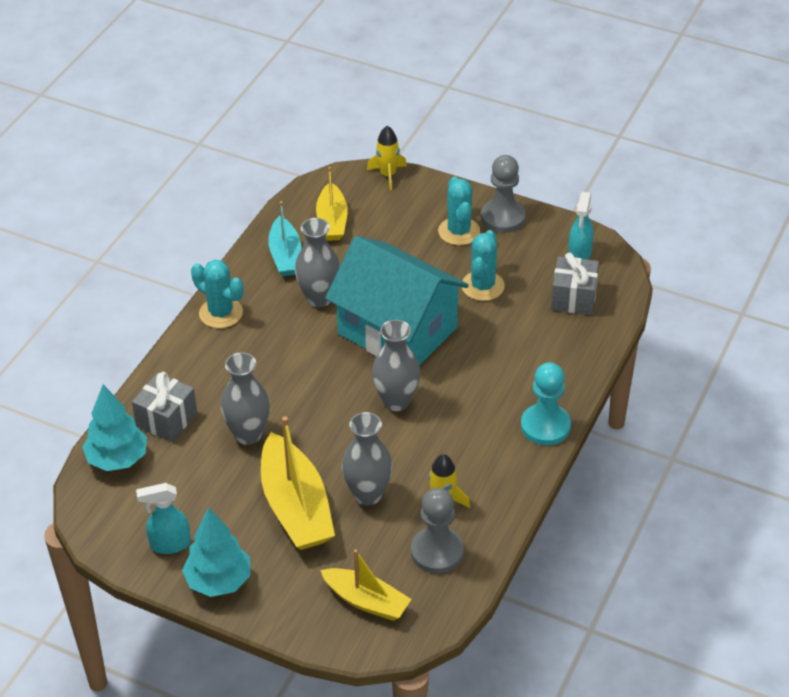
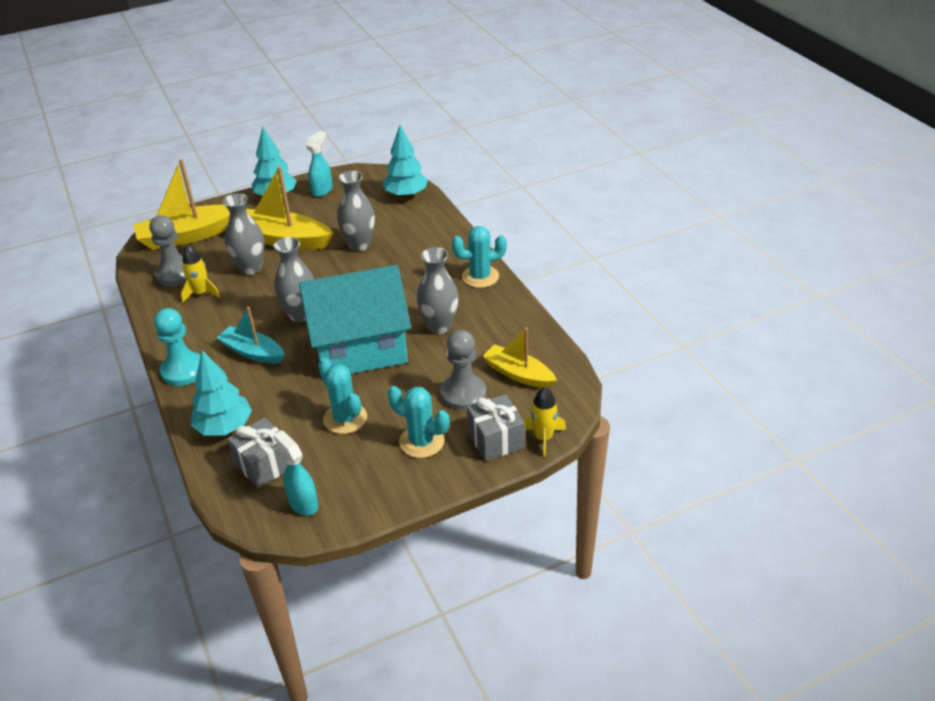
camera: 130 degrees right, 5 degrees down
grey gift [132,372,197,442] -> grey gift moved to [467,394,525,461]
turquoise boat [268,201,301,276] -> turquoise boat moved to [217,306,285,364]
yellow boat [320,549,412,621] -> yellow boat [133,159,230,250], size x1.60
grey pawn [481,155,525,233] -> grey pawn moved to [440,330,486,410]
none -> turquoise tree [191,350,252,436]

